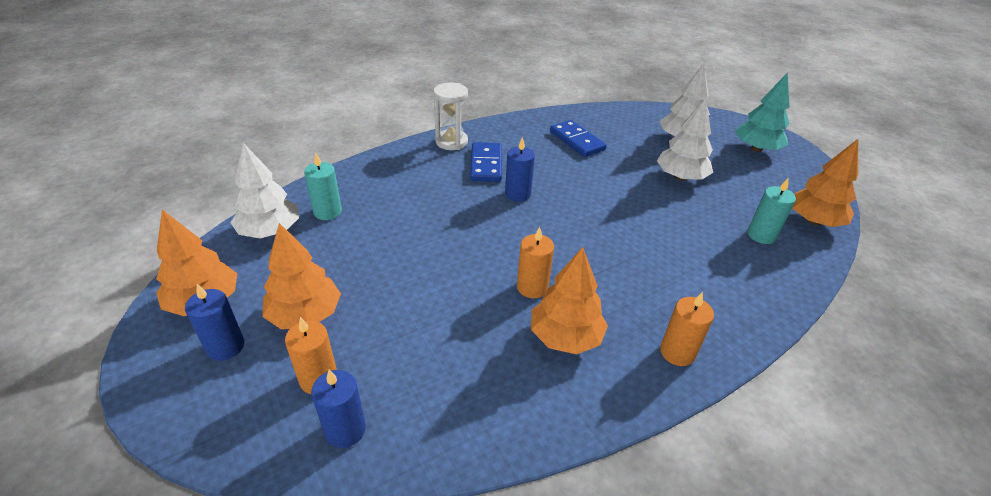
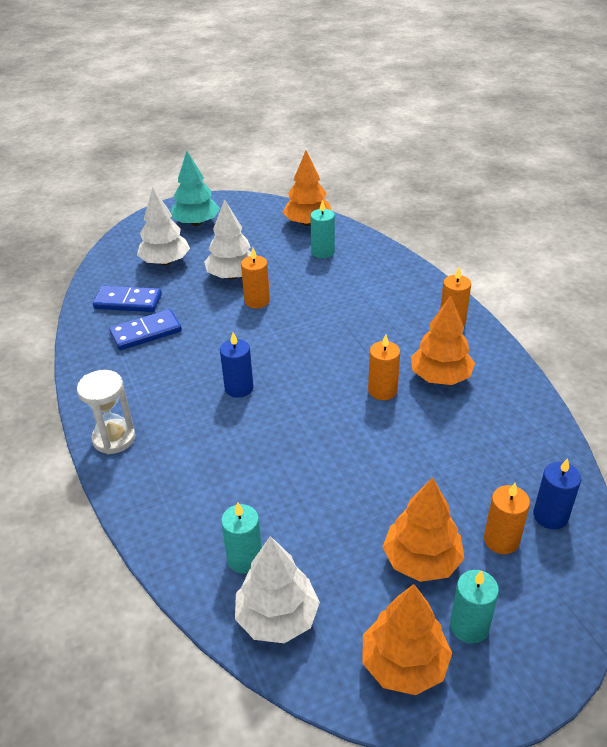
camera: 80 degrees left, 0 degrees up
blue candle [185,284,244,361] -> turquoise candle [450,570,499,644]
blue domino [470,142,502,182] -> blue domino moved to [93,286,162,312]
none -> orange candle [241,248,270,308]

